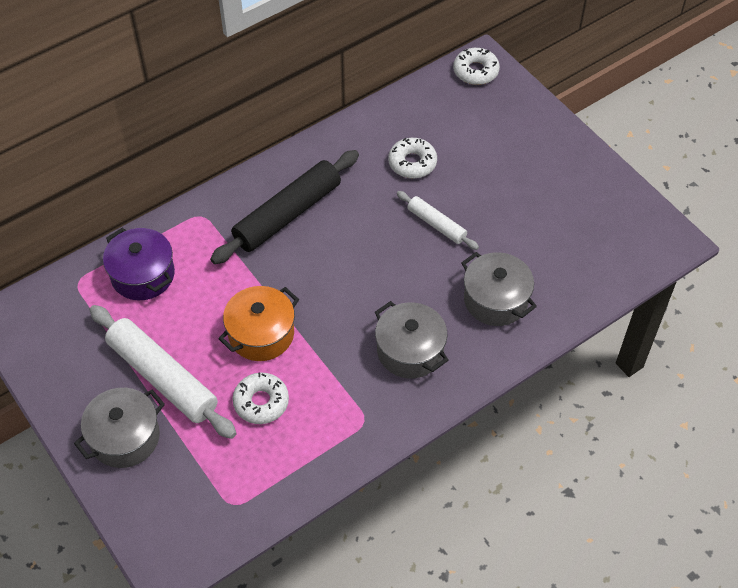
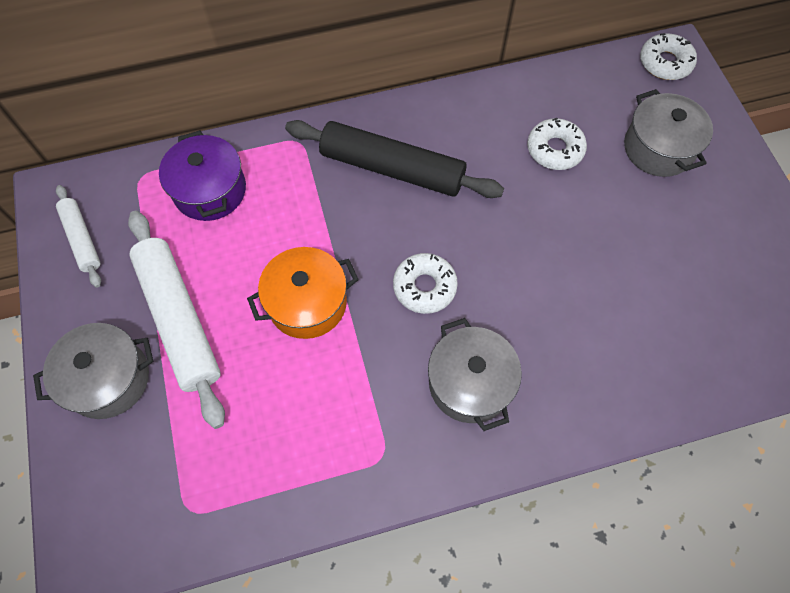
camera: 20 degrees right, 10 degrees up
black rolling pin [210,150,359,264] -> black rolling pin turned 45 degrees clockwise [285,120,504,198]
white donut [232,372,289,424] -> white donut moved to [393,253,458,314]
white rolling pin [397,191,479,250] -> white rolling pin moved to [56,185,101,288]
grey pot [461,252,537,326] -> grey pot moved to [624,89,713,177]

